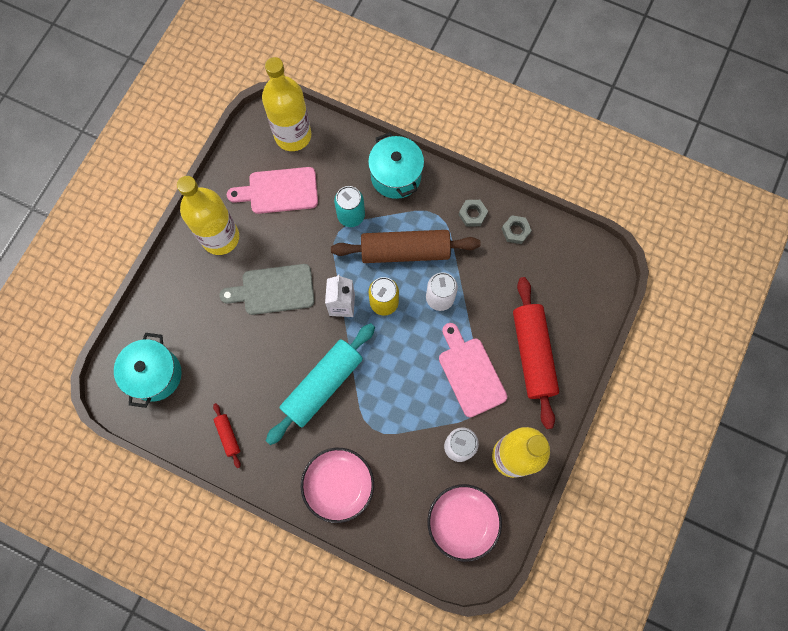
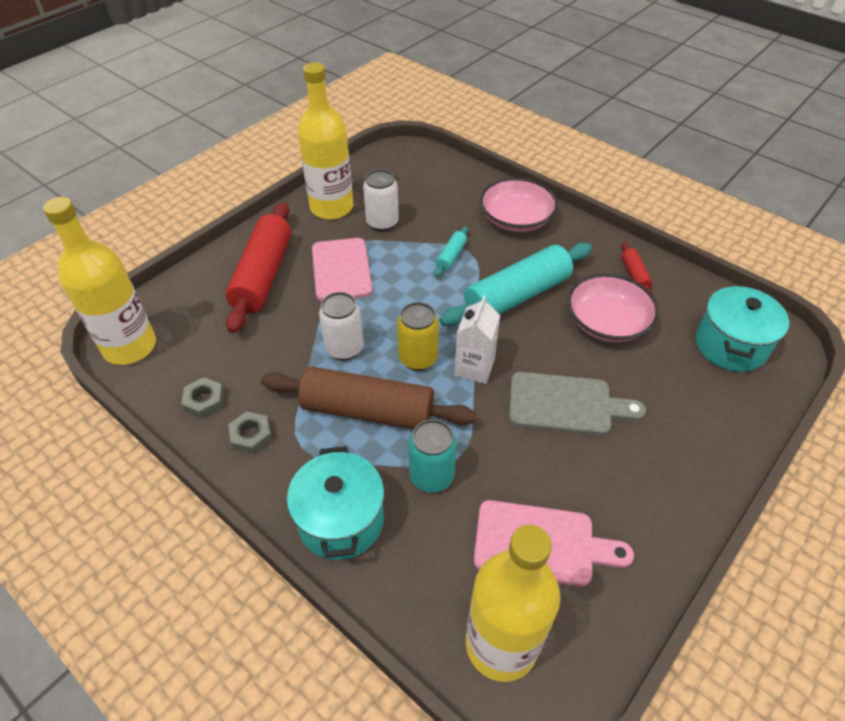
camera: 165 degrees left, 25 degrees down
yellow bottle [177,176,239,255] -> yellow bottle moved to [43,197,156,365]
pink bowl [427,484,502,562] -> pink bowl moved to [567,274,659,342]
none -> turquoise rolling pin [434,226,468,277]

